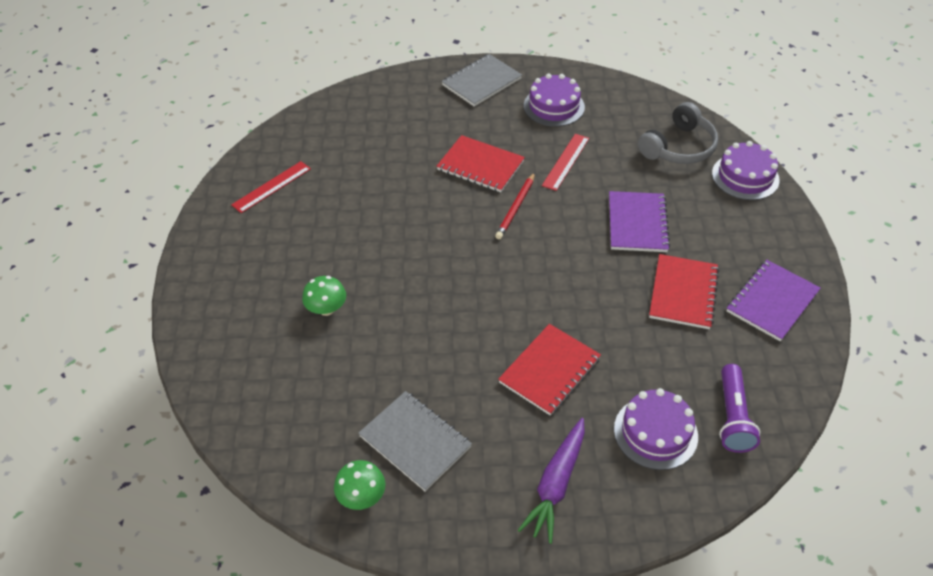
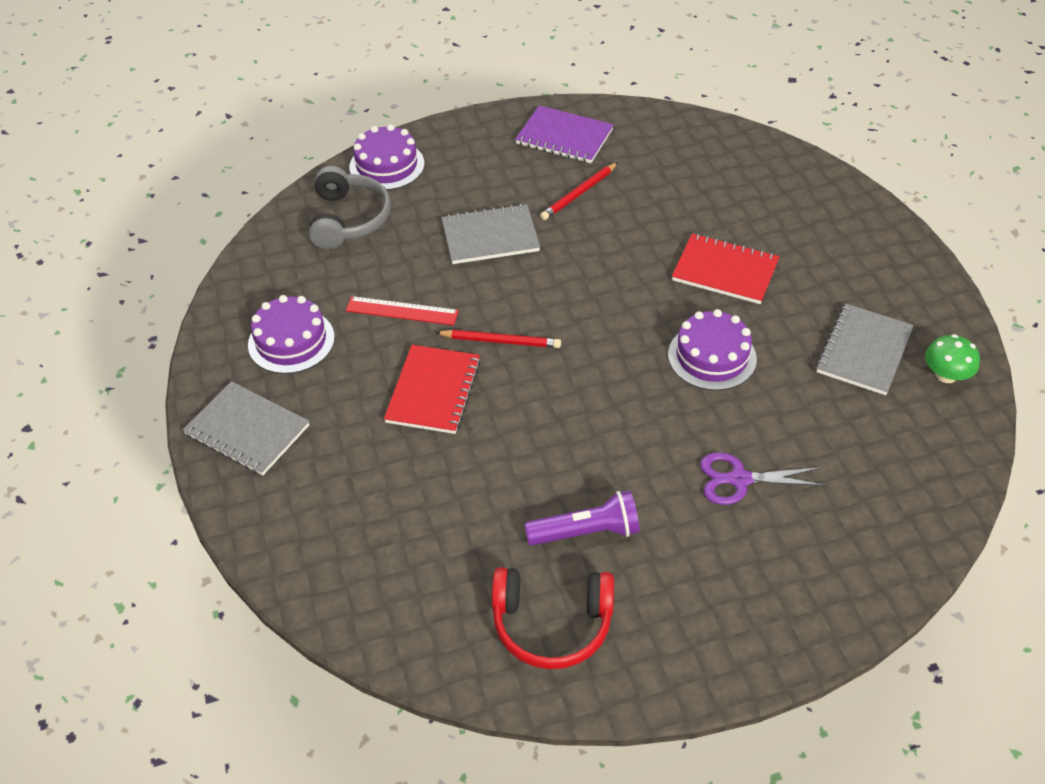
camera: 105 degrees left, 0 degrees up
red ruler [231,161,311,213] -> red headphones [492,567,614,669]
green mushroom [302,276,346,316] -> purple scissors [700,452,826,505]
purple carrot [518,418,585,544] -> none
purple notebook [609,191,670,252] -> grey notebook [441,204,540,264]
purple cake [614,388,698,470] -> purple cake moved to [668,309,757,391]
grey headphones [638,102,718,164] -> grey headphones turned 60 degrees clockwise [309,166,391,249]
red notebook [649,254,719,329] -> red pencil [540,162,618,220]
purple flashlight [719,364,761,453] -> purple flashlight moved to [524,491,640,546]

